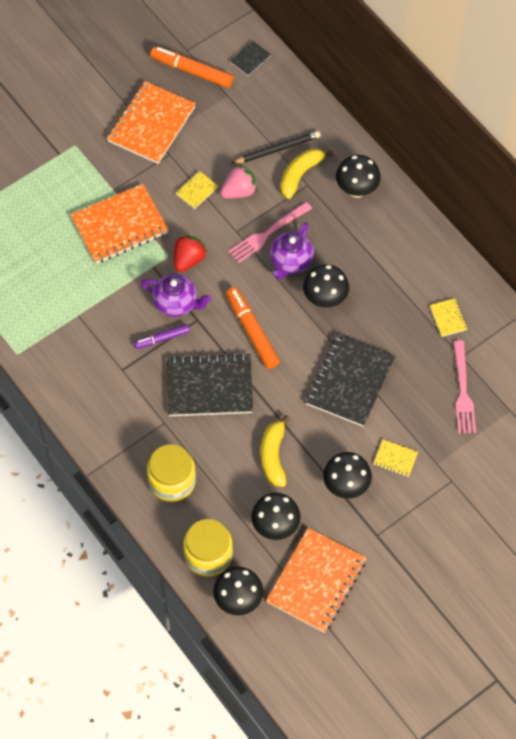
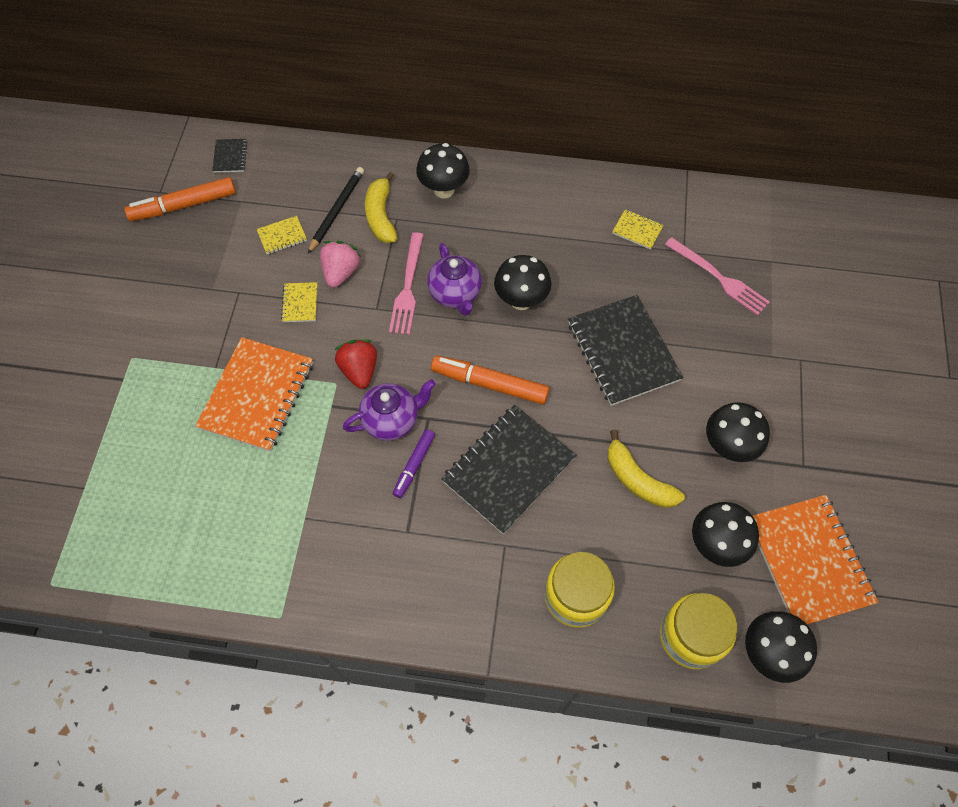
camera: 45 degrees left, 0 degrees up
orange notebook [107,81,196,164] -> none
yellow notebook [373,440,418,477] -> yellow notebook moved to [257,216,307,255]

